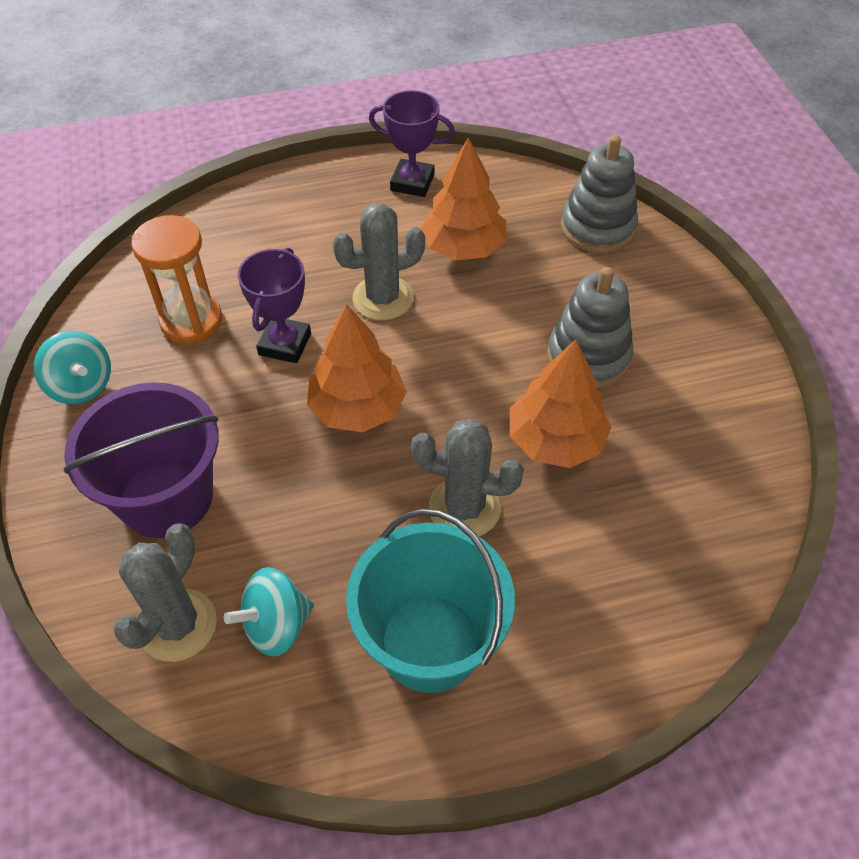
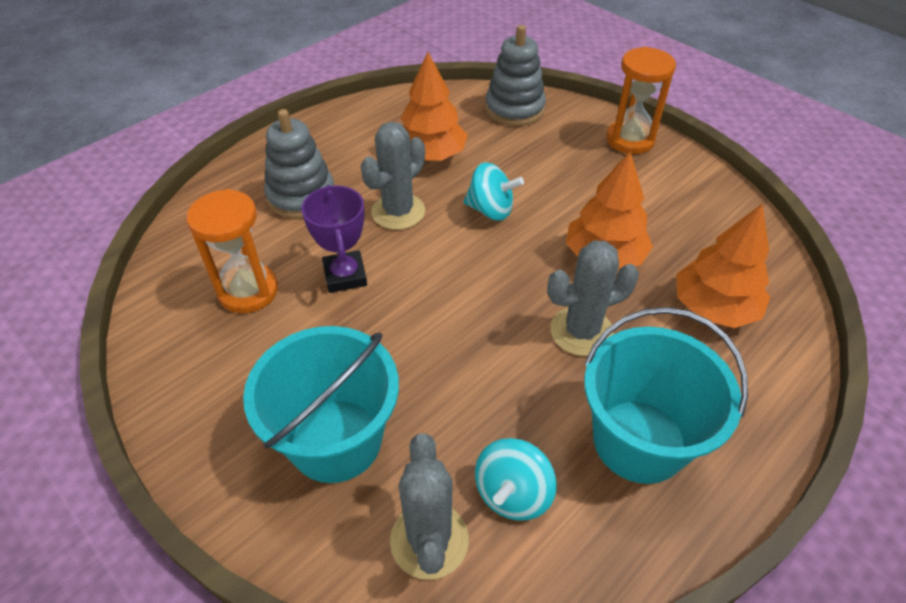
camera: 30 degrees left, 5 degrees down
turquoise spinning top [34,331,111,404] -> turquoise spinning top moved to [464,162,524,221]
purple bucket [63,382,219,538] -> turquoise bucket [243,326,399,483]
orange tree [307,305,407,432] -> orange tree moved to [676,204,770,328]
purple trophy [369,90,455,197] -> none
grey stacking toy [547,267,633,388] -> grey stacking toy moved to [264,109,334,219]
none -> orange hourglass [606,47,676,154]

